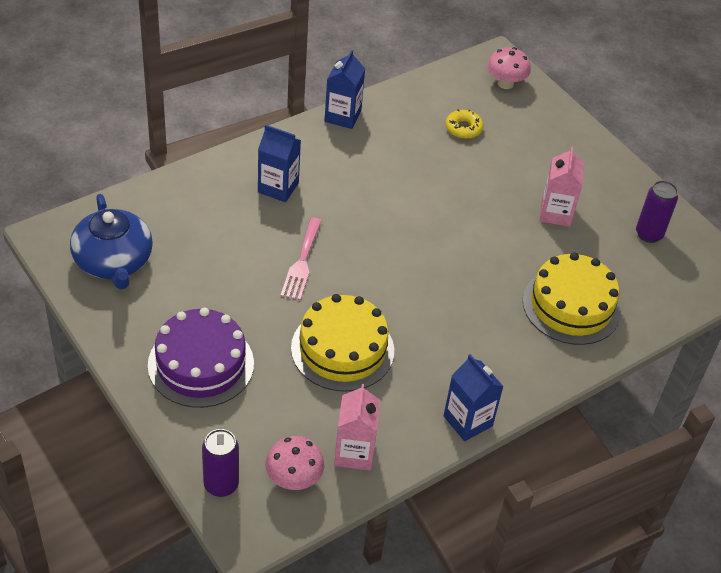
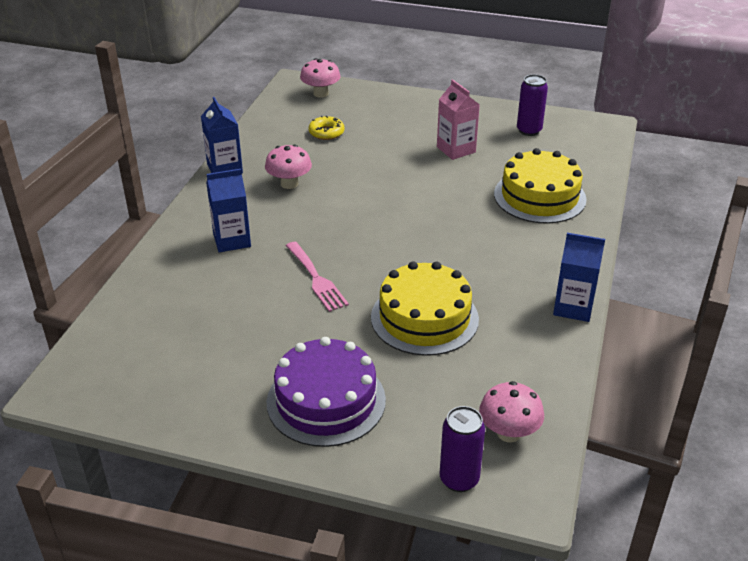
camera: 35 degrees left, 10 degrees down
blue teapot [70,194,153,289] -> none
pink carton [334,384,380,470] -> none
none -> pink mushroom [265,145,312,189]

